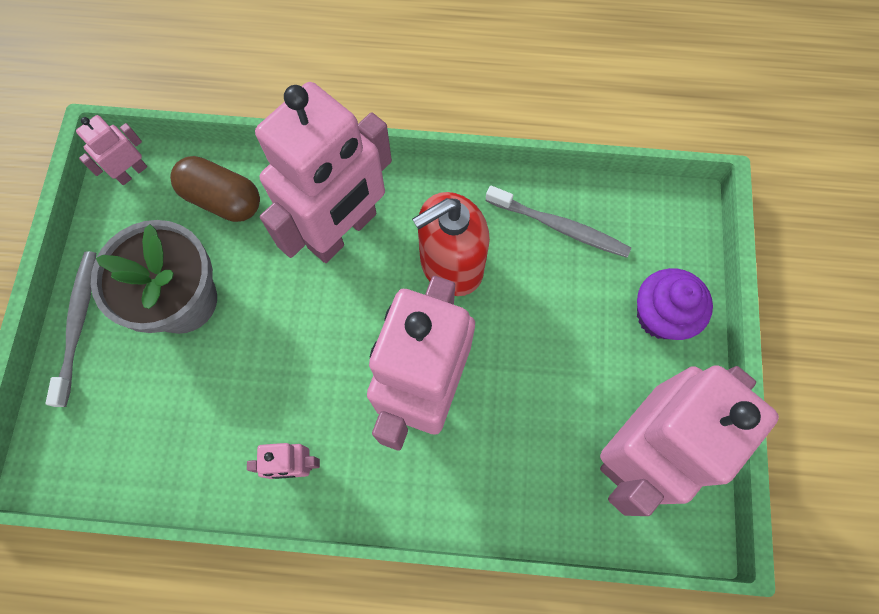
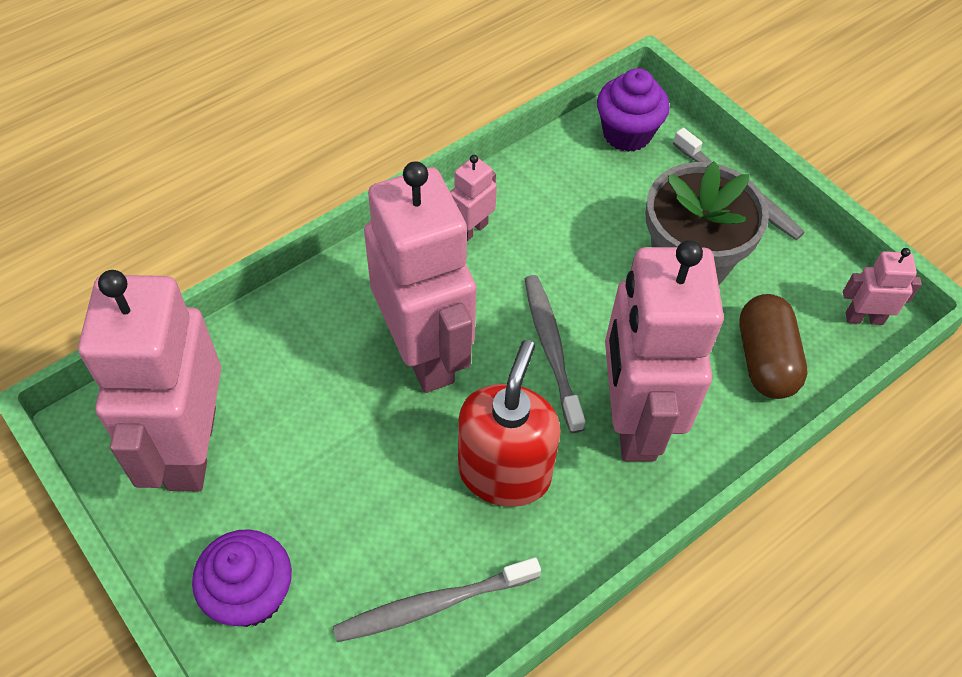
camera: 135 degrees right, 15 degrees down
pink robot [76,115,147,185] -> pink robot turned 90 degrees counterclockwise [843,248,922,325]
brown capsule [170,156,260,222] -> brown capsule turned 75 degrees counterclockwise [740,294,807,399]
none -> grey toothbrush [525,275,586,433]
none -> purple cupcake [597,68,670,152]

